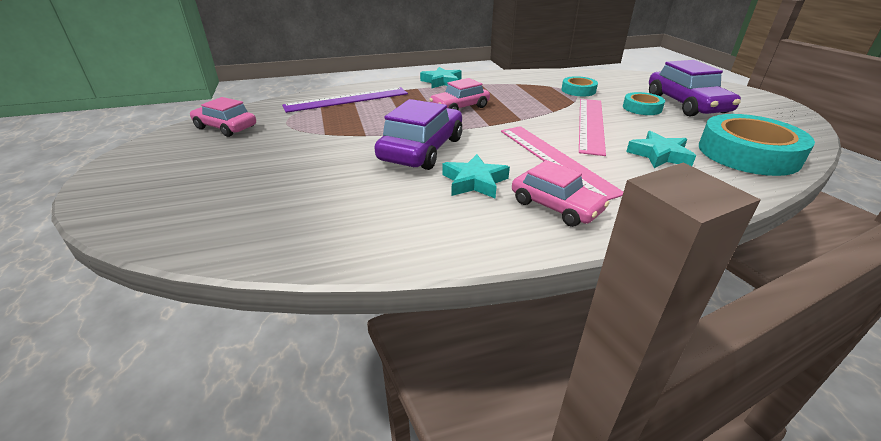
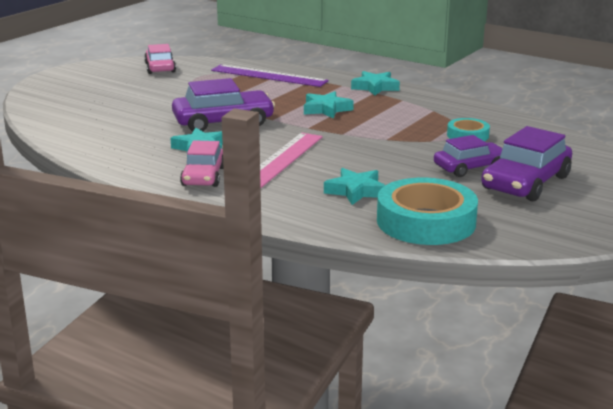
camera: 50 degrees right, 10 degrees down
pink car [429,78,490,110] -> turquoise star [304,91,354,119]
pink ruler [579,99,606,156] -> none
turquoise tape [623,92,665,115] -> purple car [434,135,503,177]

